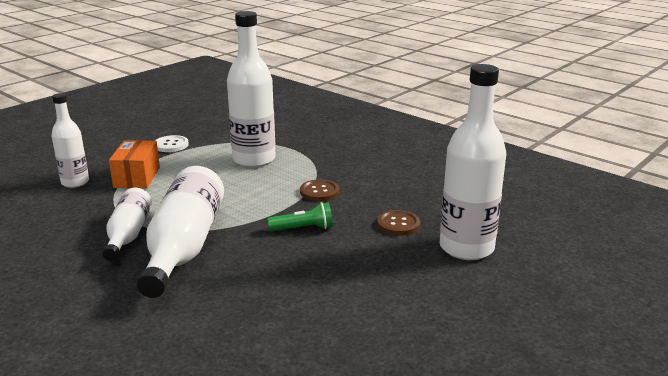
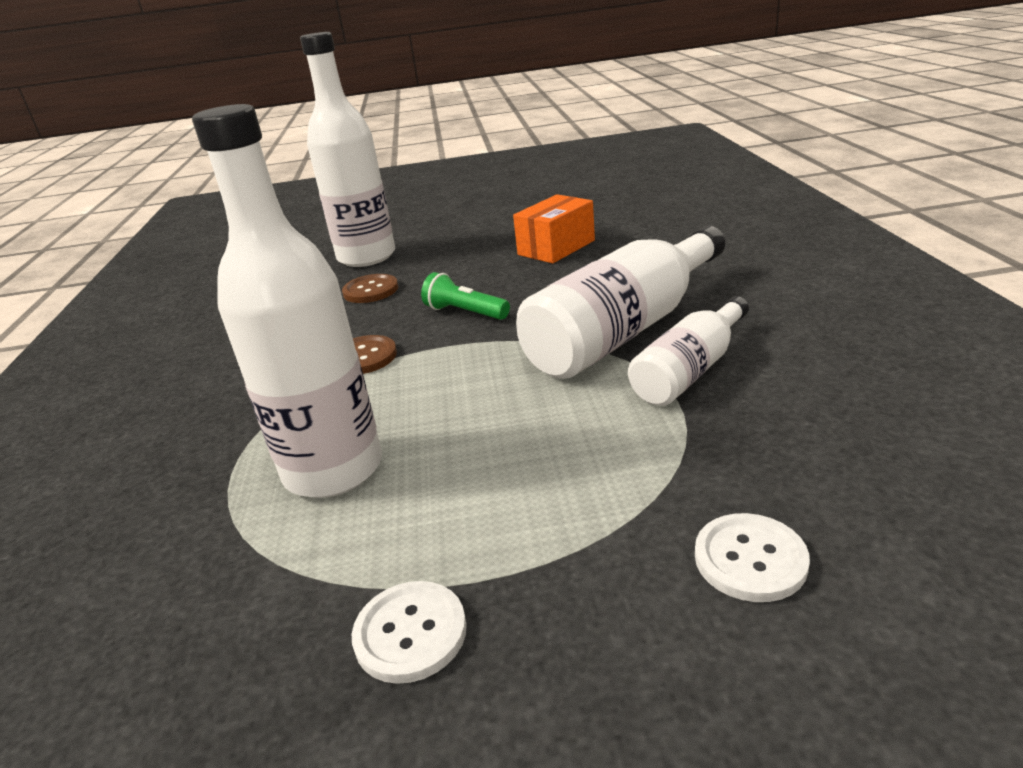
camera: 135 degrees left, 5 degrees up
white bottle [52,93,89,188] -> white button [695,513,810,602]
orange box [109,140,160,188] -> orange box moved to [513,194,595,263]

